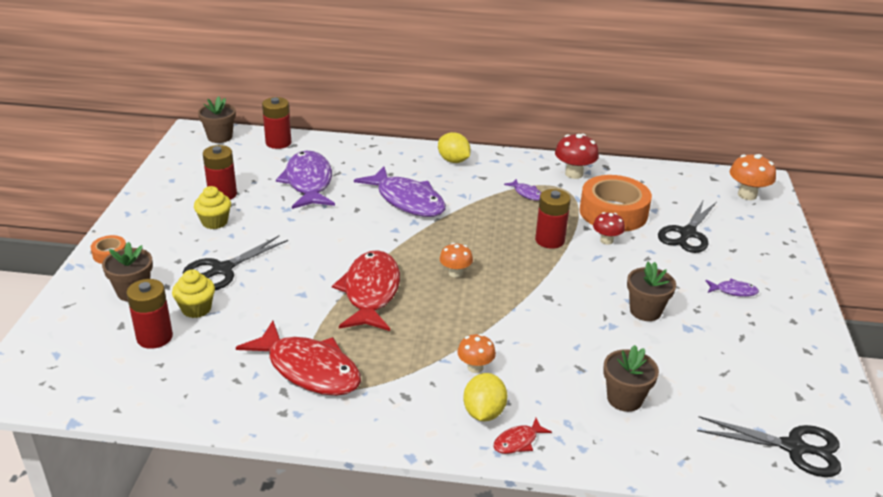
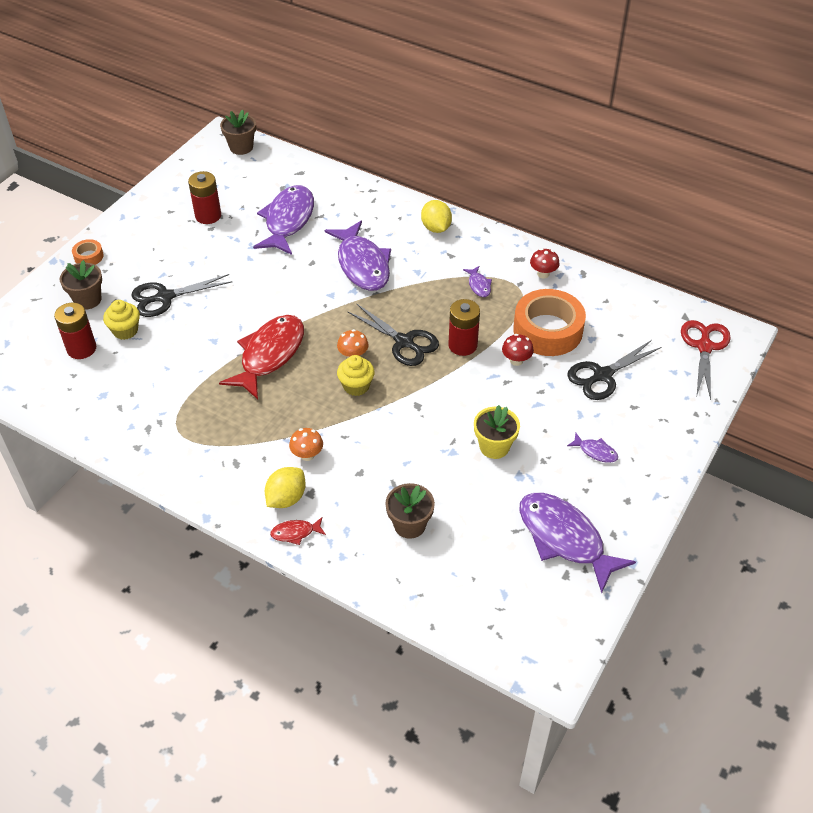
camera: 25 degrees right, 15 degrees up
yellow cupcake [194,186,231,229] -> yellow cupcake moved to [337,355,375,396]
red fish [236,321,361,396] -> none
red battery [262,97,291,149] -> none
red mushroom [555,134,599,179] -> red mushroom [530,248,560,279], size x0.65
brown flower pot [627,262,676,321] -> yellow flower pot [474,405,520,459]
black scissors [697,416,842,477] -> black scissors moved to [348,303,439,366]
orange mushroom [730,154,776,200] -> red scissors [681,320,731,400]
none -> purple fish [520,493,636,594]

